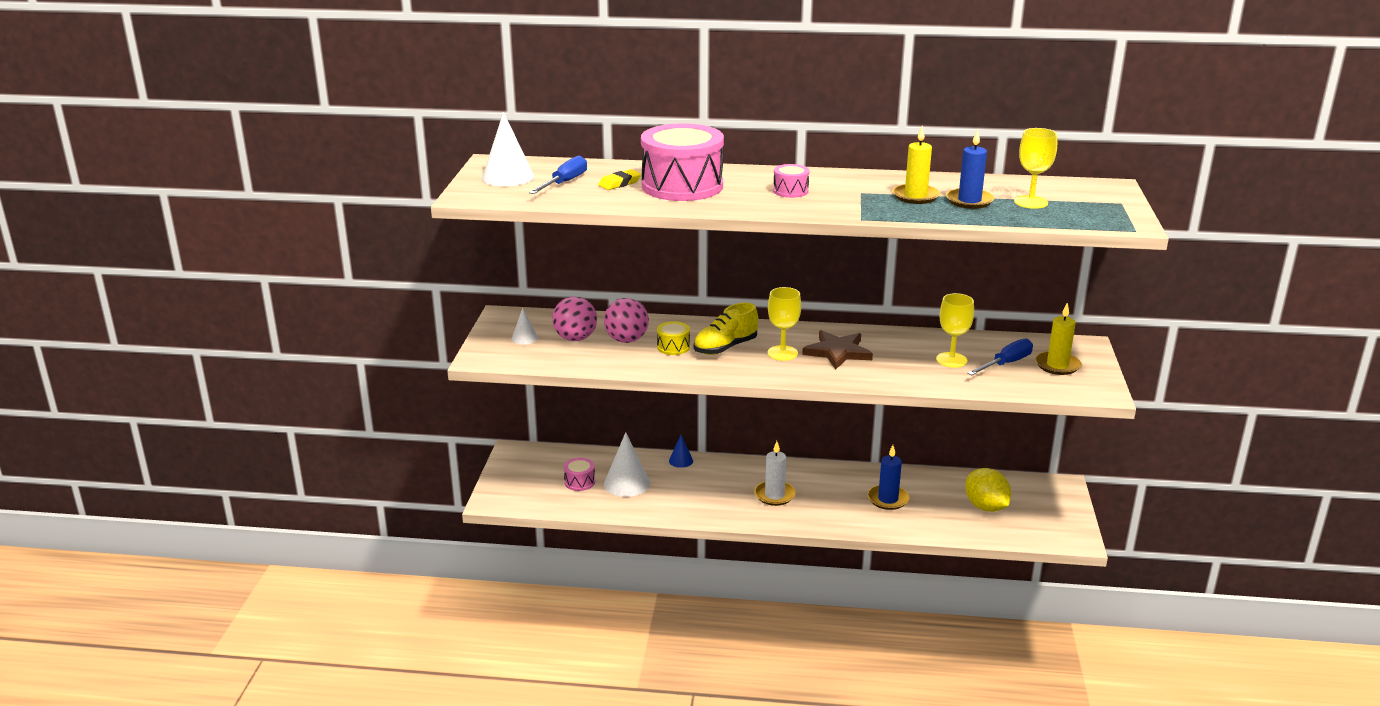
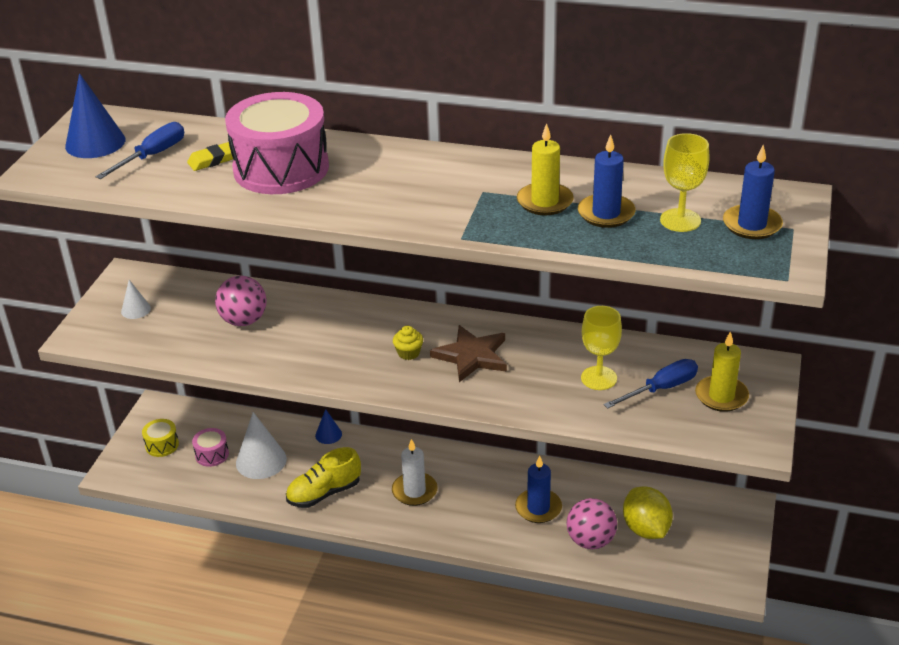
camera: 10 degrees right, 10 degrees up
white cone [482,112,534,186] -> blue cone [65,73,125,158]
pink ball [552,296,597,341] -> pink ball moved to [567,498,617,549]
yellow drum [657,321,690,355] -> yellow drum moved to [142,419,179,457]
yellow shoe [694,302,758,355] -> yellow shoe moved to [286,447,361,508]
yellow goblet [768,287,801,361] -> yellow cupcake [393,326,423,360]
pink drum [773,164,809,198] -> none
none -> blue candle [723,145,783,239]

